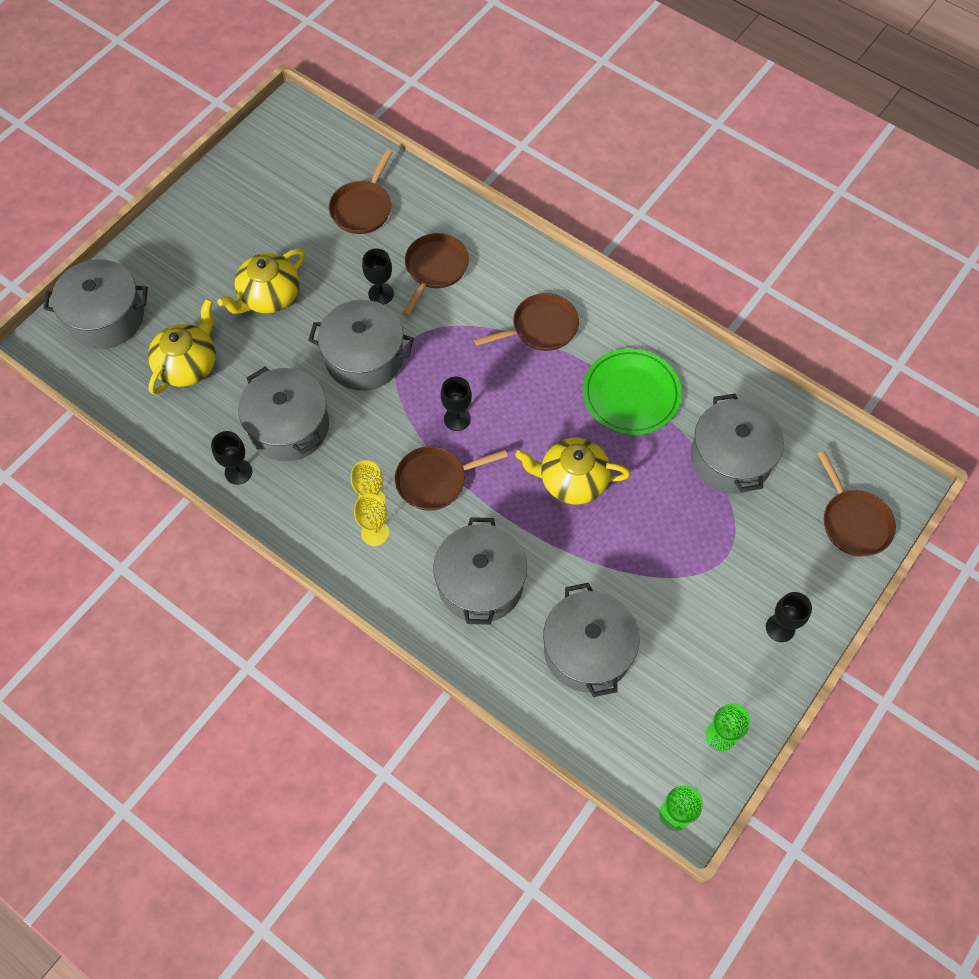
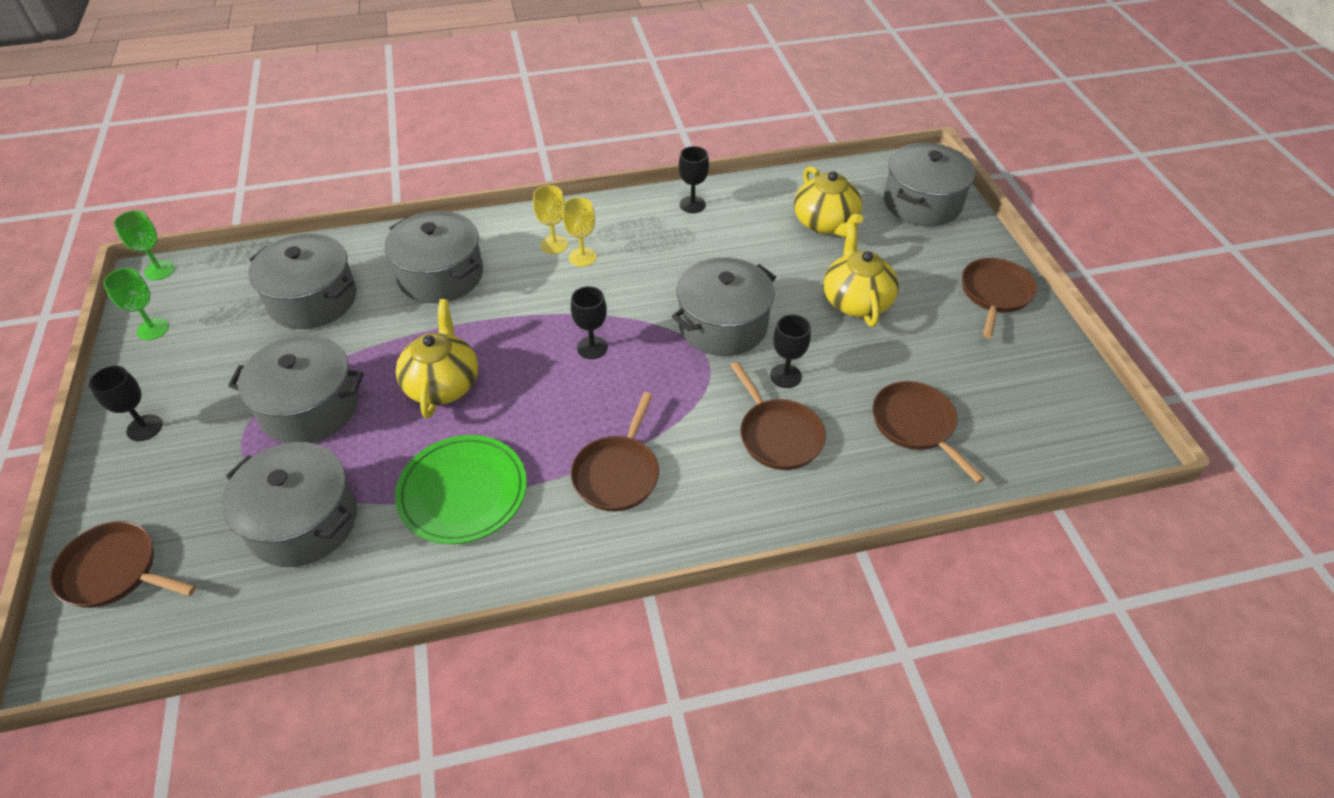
camera: 130 degrees right, 15 degrees down
grey pot [238,367,329,461] -> grey pot moved to [228,335,364,443]
brown pan [395,446,508,511] -> brown pan moved to [962,258,1037,338]
yellow teapot [515,438,630,504] -> yellow teapot turned 45 degrees counterclockwise [396,299,478,418]

